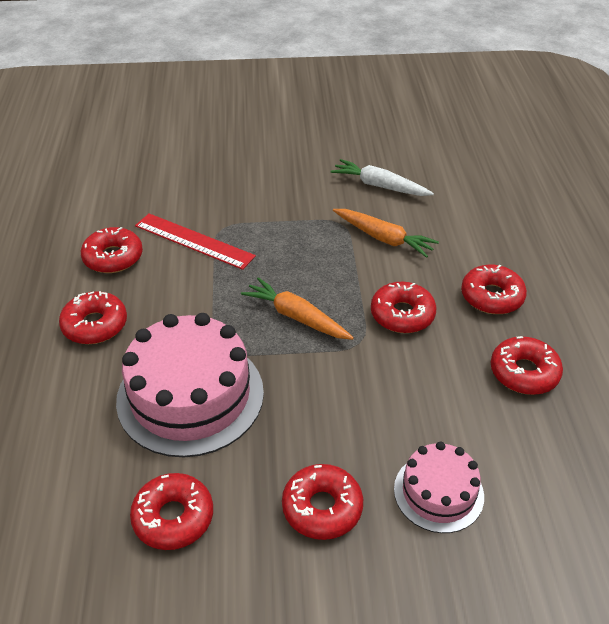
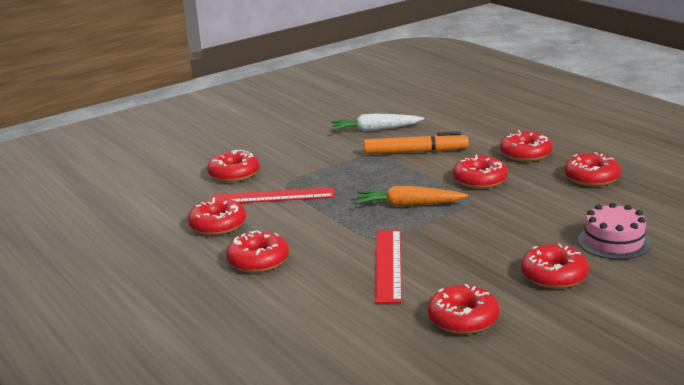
camera: 30 degrees left, 20 degrees down
pink cake [116,313,264,457] -> red ruler [375,230,402,303]
orange carrot [333,209,439,258] -> orange marker [364,132,468,154]
none -> red donut [207,150,259,182]

